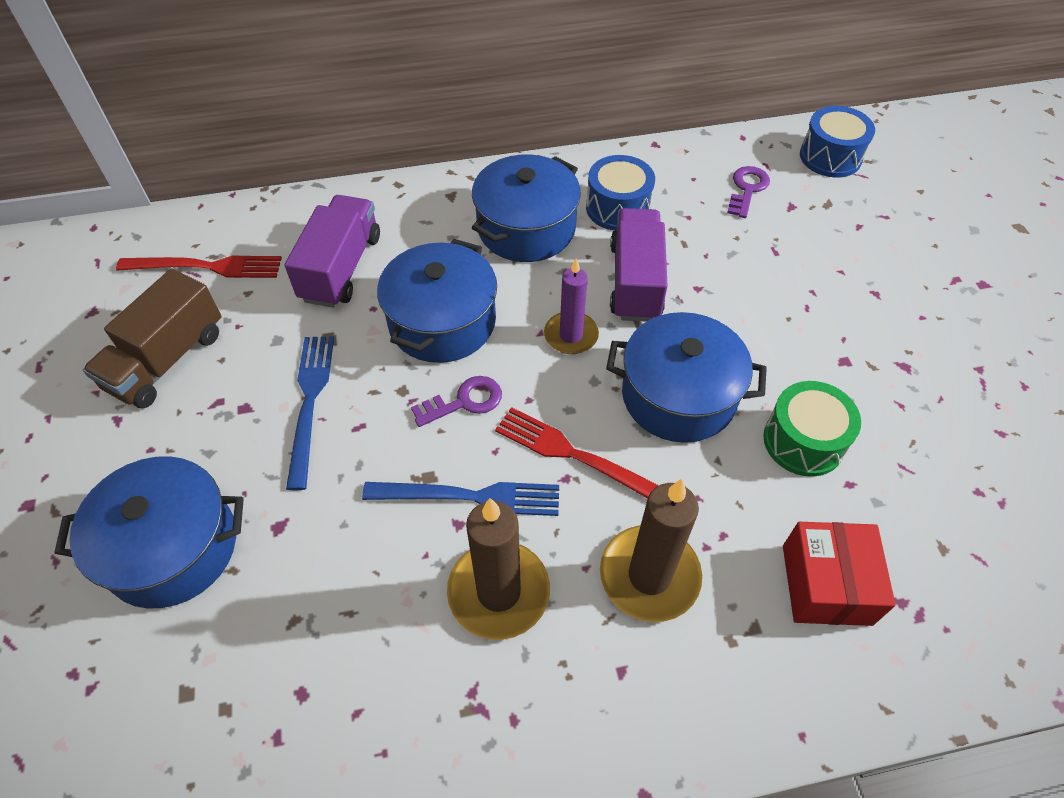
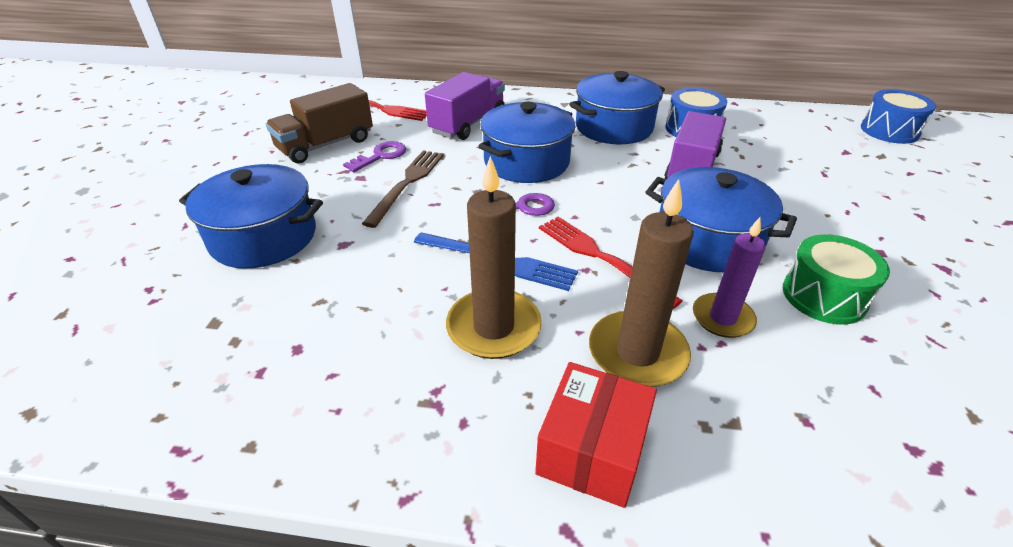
camera: 20 degrees right, 15 degrees down
blue fork [286,336,334,490] -> brown fork [362,150,444,228]
purple candle [544,258,599,354] -> purple candle moved to [693,217,766,338]
purple key [727,166,770,218] -> purple key moved to [343,141,406,172]
red box [783,522,896,626] -> red box moved to [535,362,657,508]

